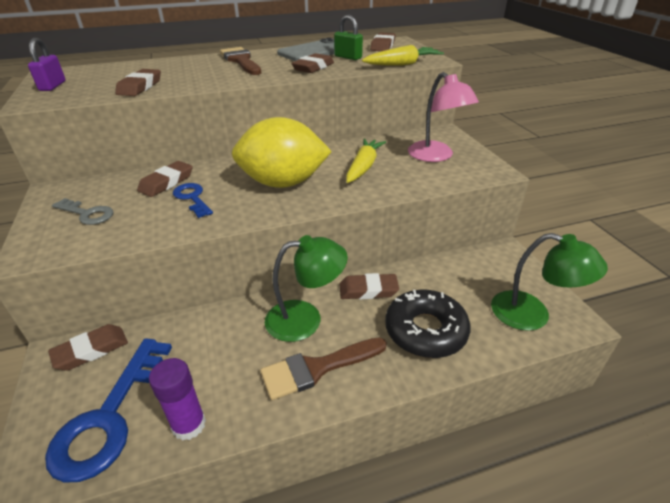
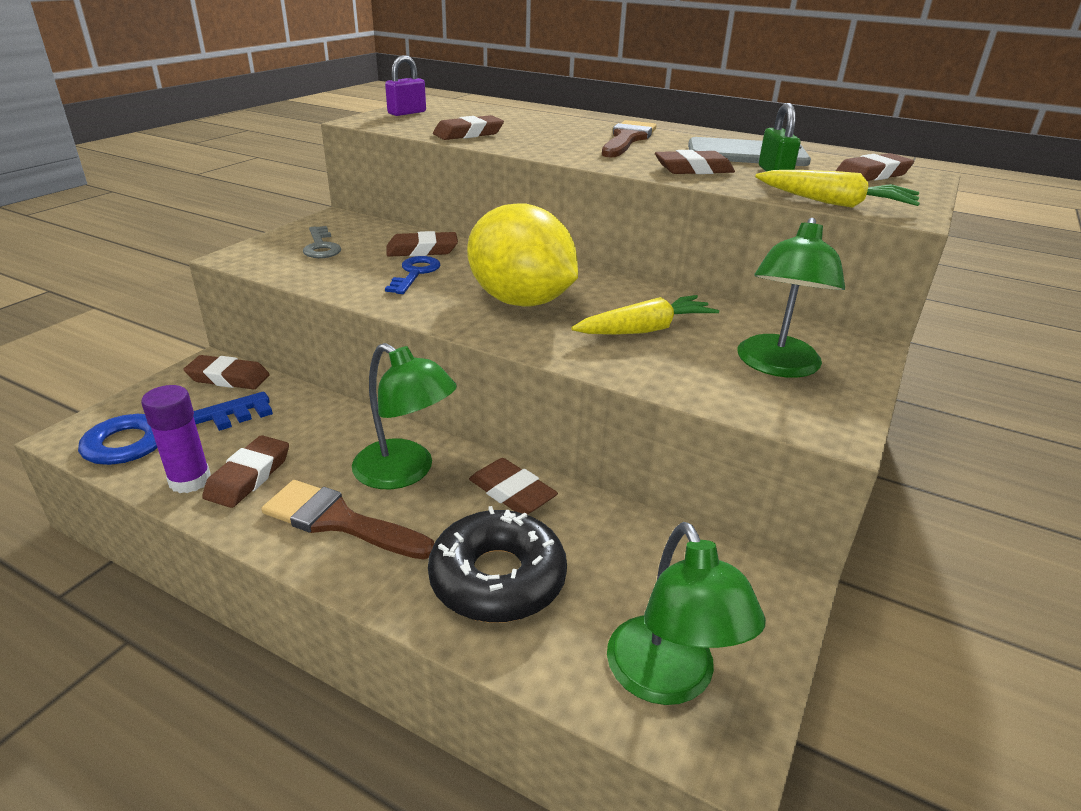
camera: 45 degrees right, 5 degrees down
pink lamp [408,72,479,162] -> green lamp [738,218,845,378]
none -> brown eraser [202,435,289,508]

